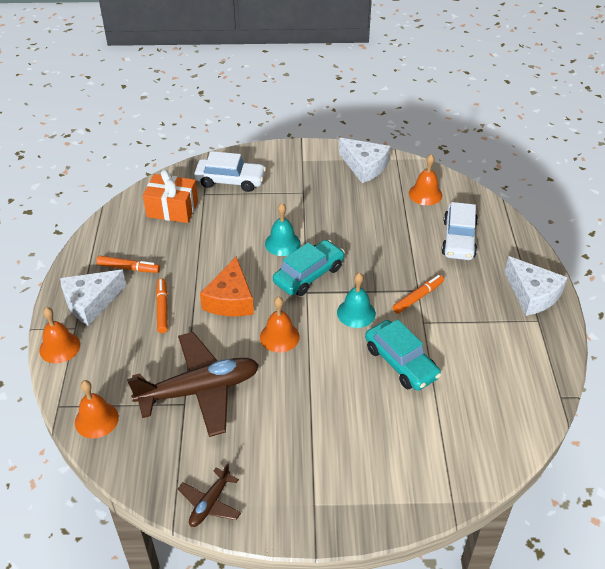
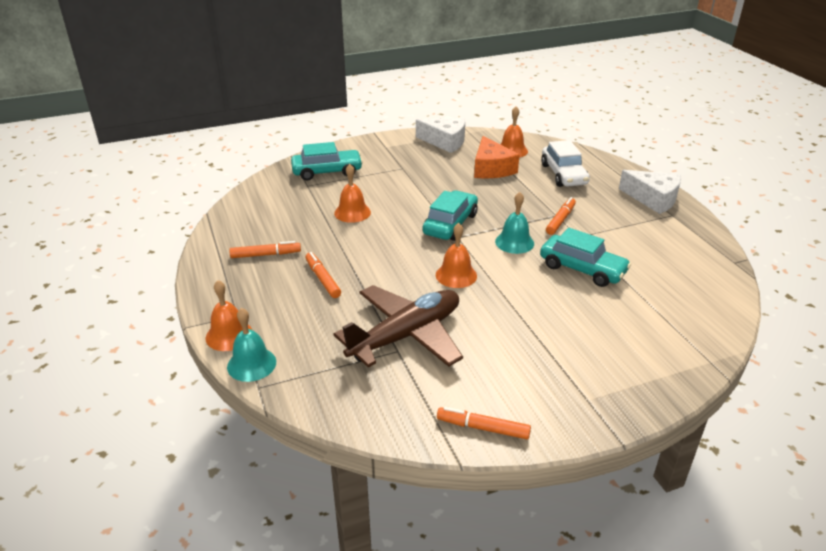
camera: 20 degrees left, 10 degrees down
white cheese [60,270,126,326] -> none
orange bell [75,380,119,439] -> orange bell moved to [334,164,371,223]
orange gift [143,169,198,223] -> none
brown plane [178,463,241,527] -> orange marker [437,407,531,439]
white car [194,151,266,192] -> turquoise car [291,142,363,181]
orange cheese [200,256,254,317] -> orange cheese moved to [474,136,520,179]
turquoise bell [265,203,301,256] -> turquoise bell moved to [227,308,276,382]

